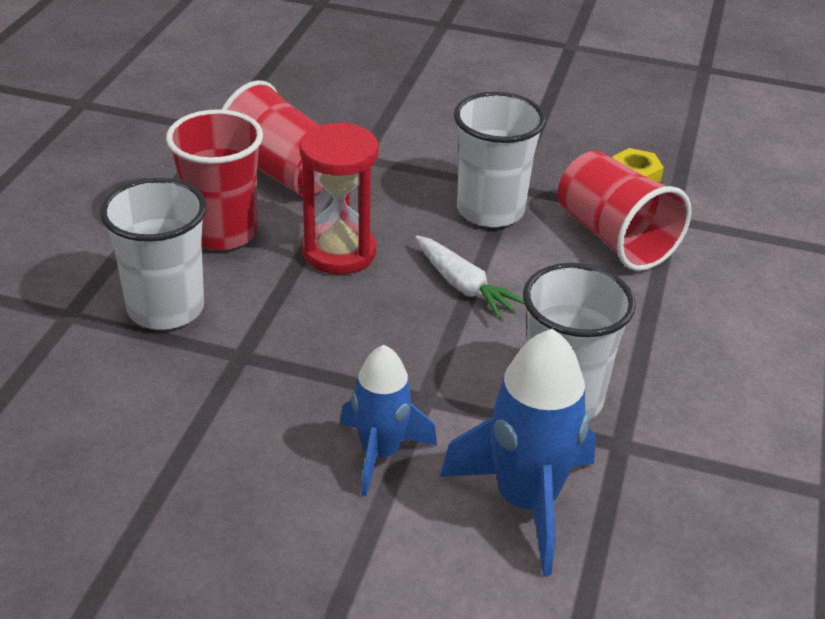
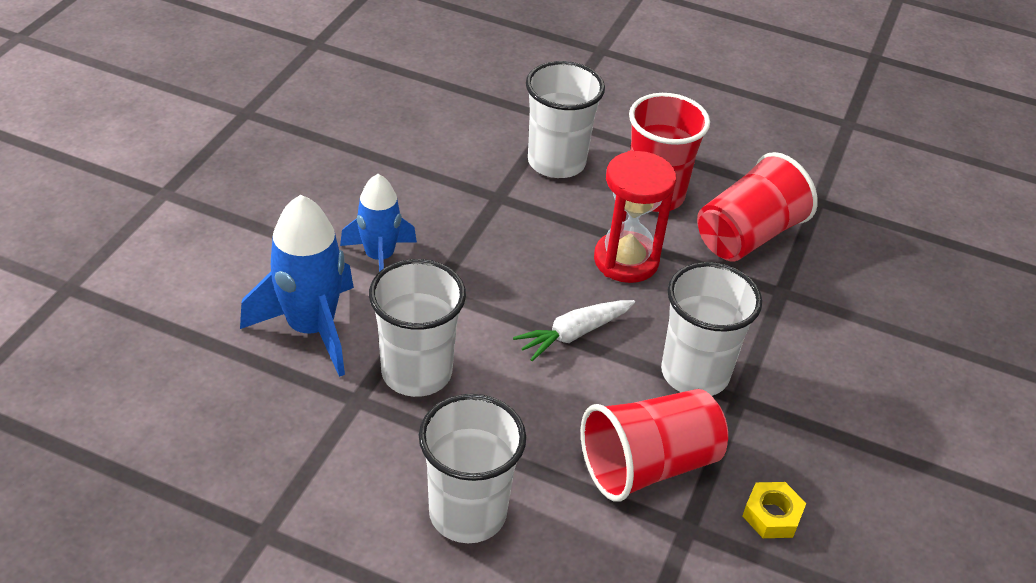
camera: 95 degrees right, 5 degrees up
none -> white cup [419,394,526,543]

